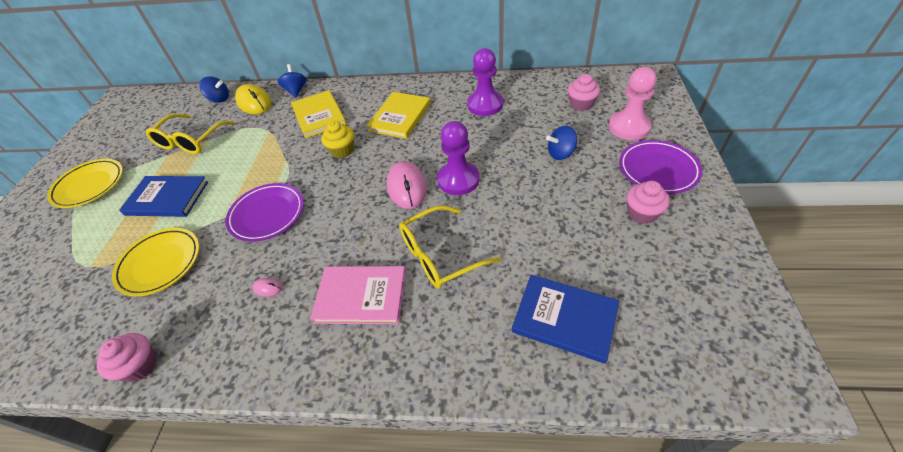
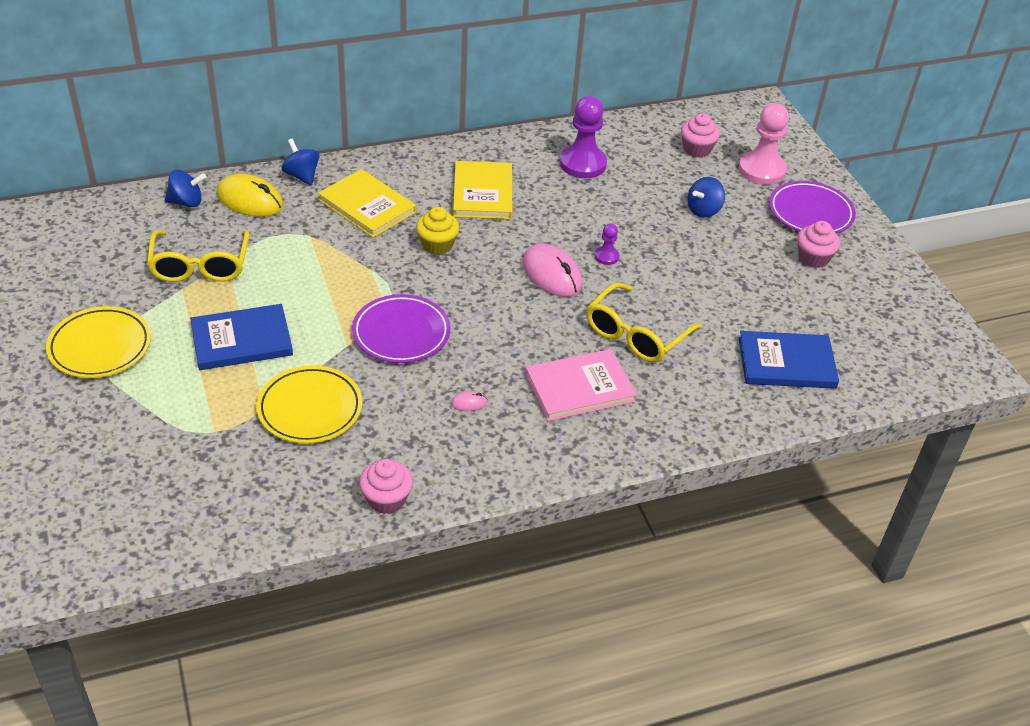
camera: 30 degrees left, 5 degrees down
purple pawn [437,121,480,195] -> purple pawn [595,224,619,265], size x0.48

